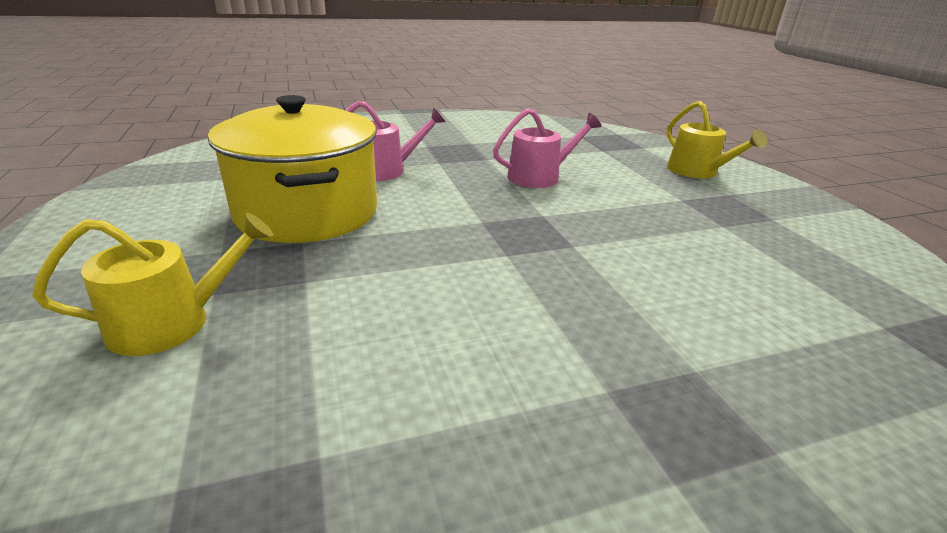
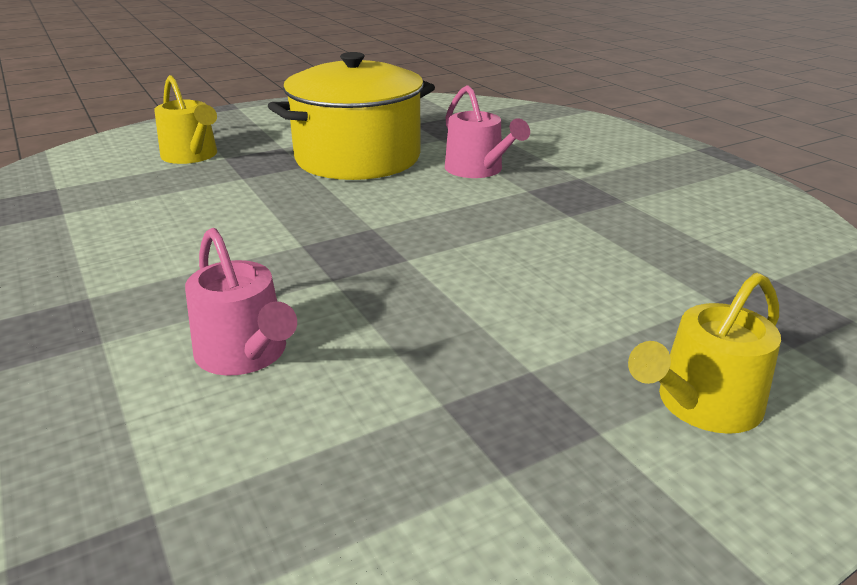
camera: 80 degrees right, 0 degrees up
pink watering can [493,108,601,188] -> pink watering can moved to [185,228,297,376]

